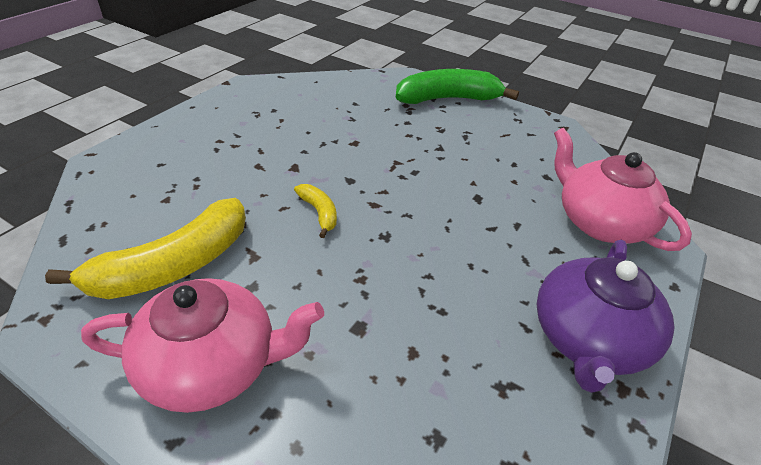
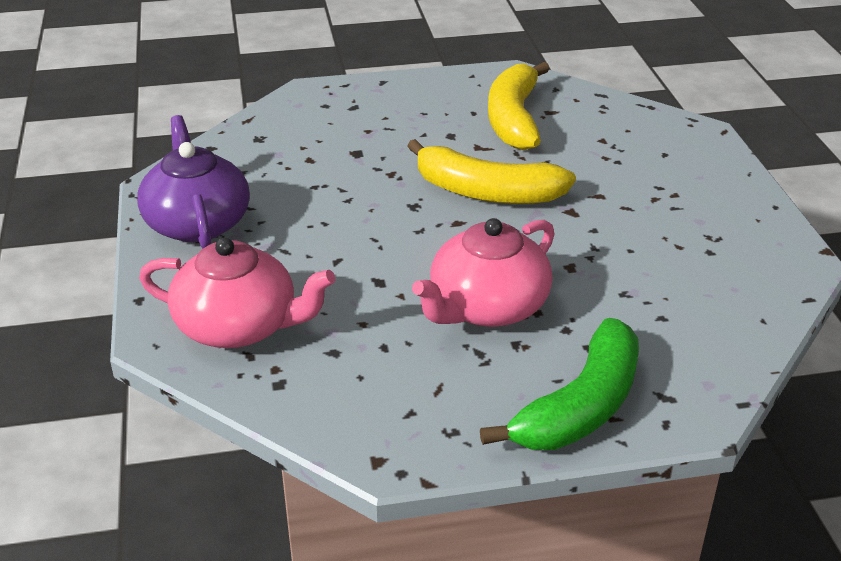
camera: 140 degrees right, 5 degrees down
pink teapot [81,278,324,413] -> pink teapot moved to [412,218,555,327]
yellow banana [294,184,337,238] -> yellow banana [408,139,576,204], size x2.10

